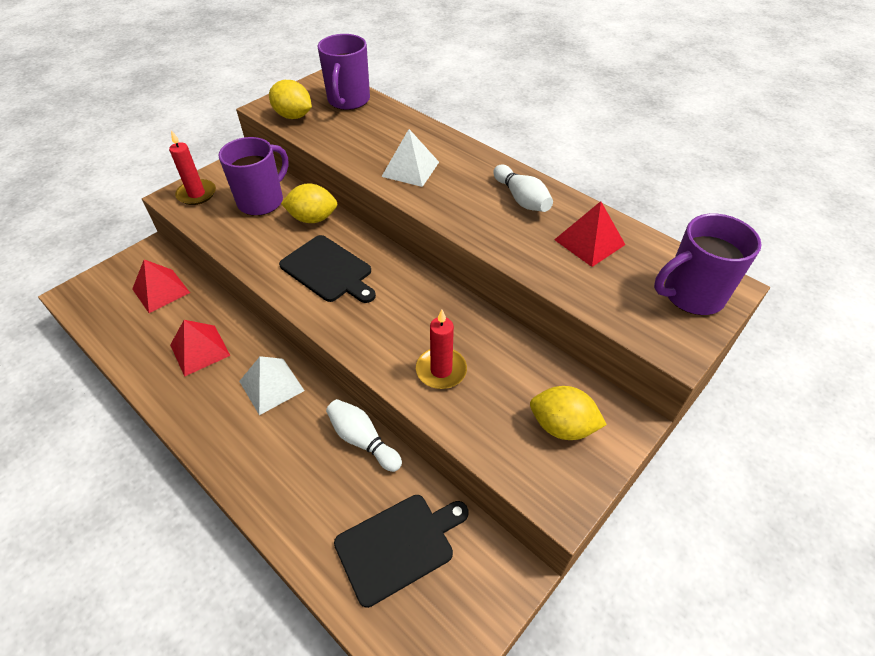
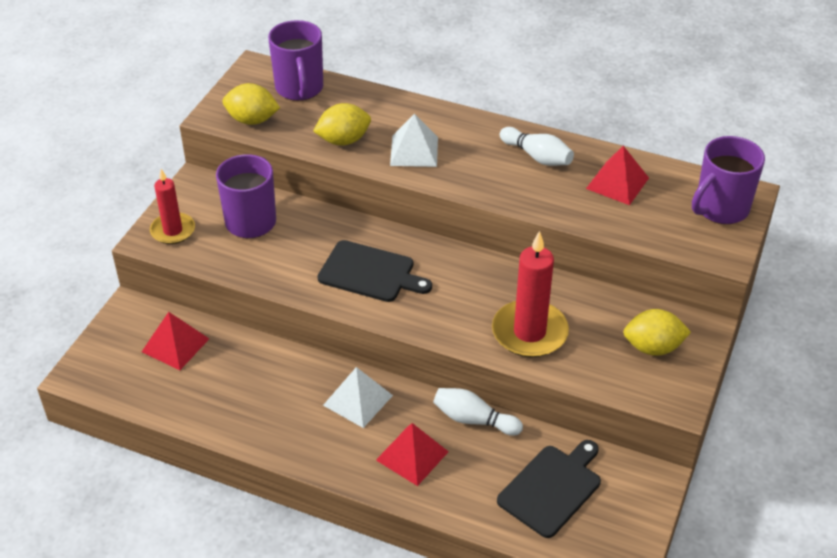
camera: 20 degrees left, 5 degrees down
red pyramid [170,320,231,377] -> red pyramid moved to [376,423,449,486]
yellow lemon [281,183,337,223] -> yellow lemon moved to [313,103,371,145]
red candle [416,309,467,389] -> red candle [492,231,569,357], size x1.57

